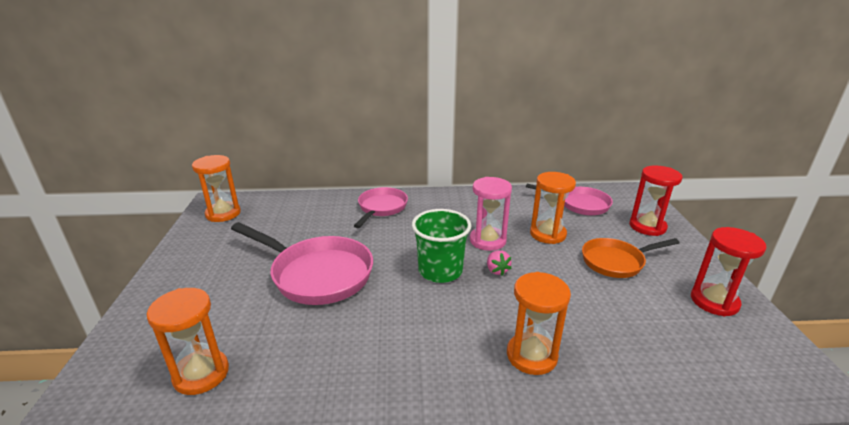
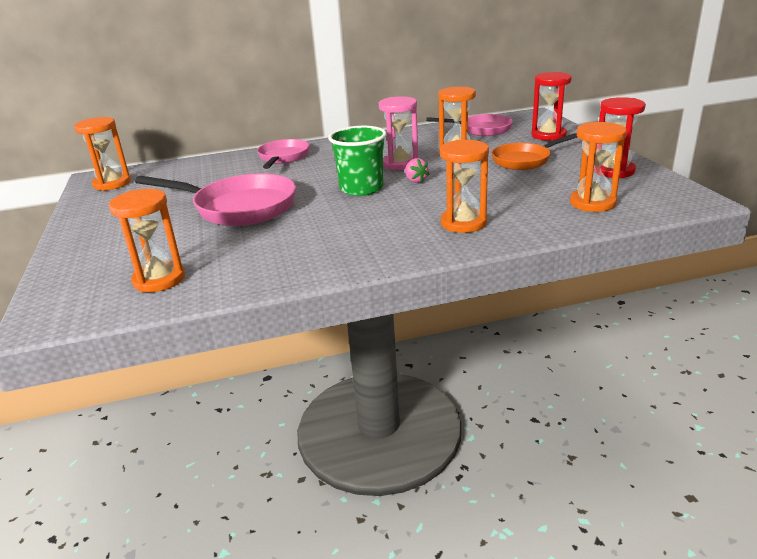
camera: 10 degrees left, 0 degrees up
none -> orange hourglass [570,122,627,212]

